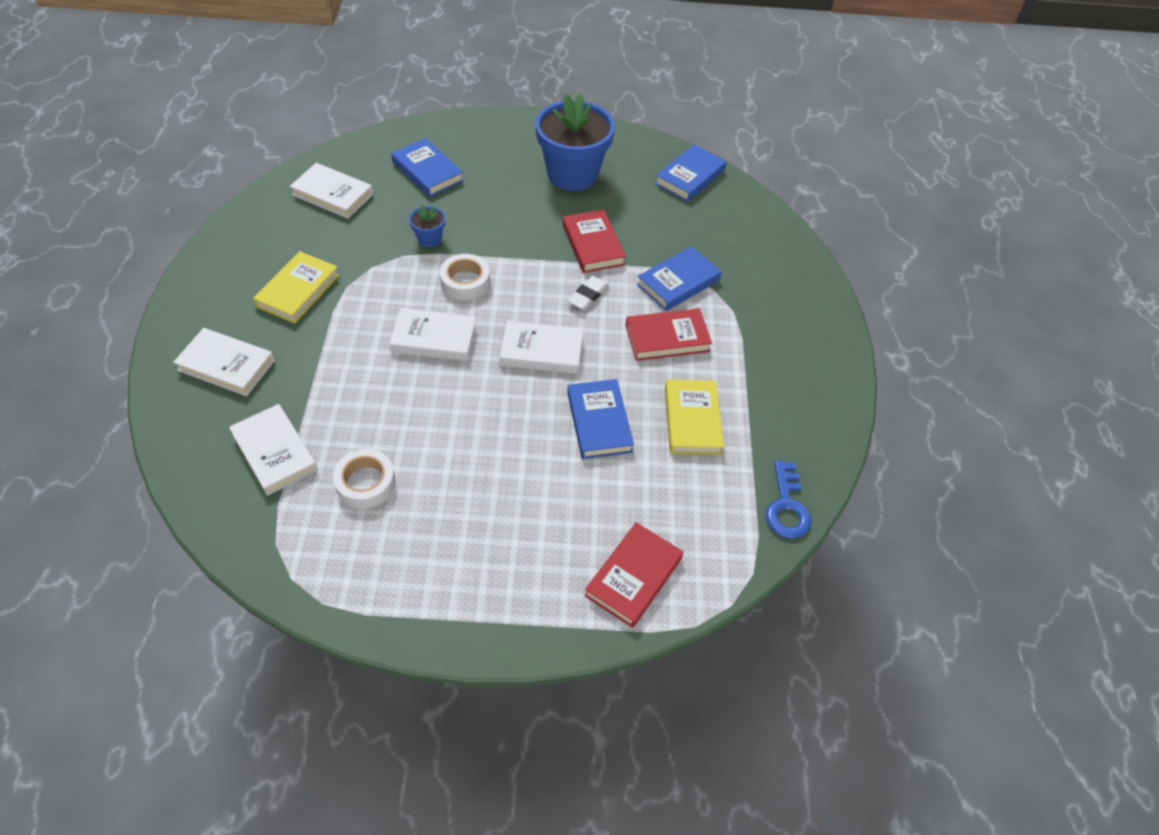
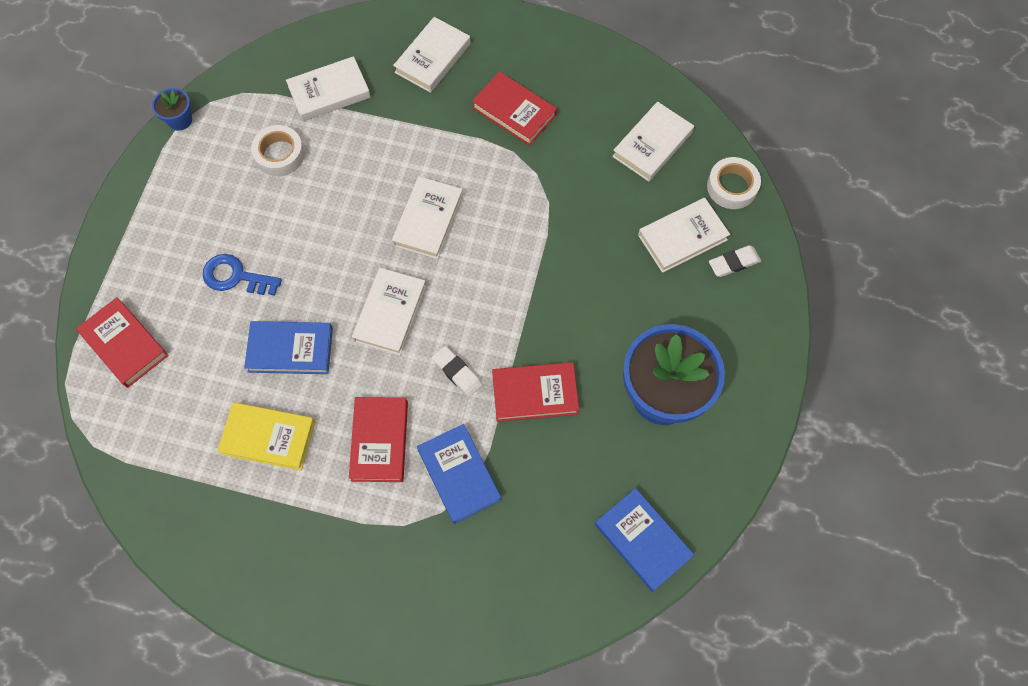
camera: 105 degrees right, 15 degrees up
yellow book [253,251,340,324] -> red book [472,71,557,146]
blue book [391,138,464,197] -> white book [638,198,730,273]
blue flower pot [409,205,445,247] -> blue flower pot moved to [152,88,192,131]
white tape [439,254,490,300] -> white tape moved to [707,157,761,209]
blue key [765,460,812,539] -> blue key moved to [203,254,282,296]
none -> white eraser [709,245,761,277]

